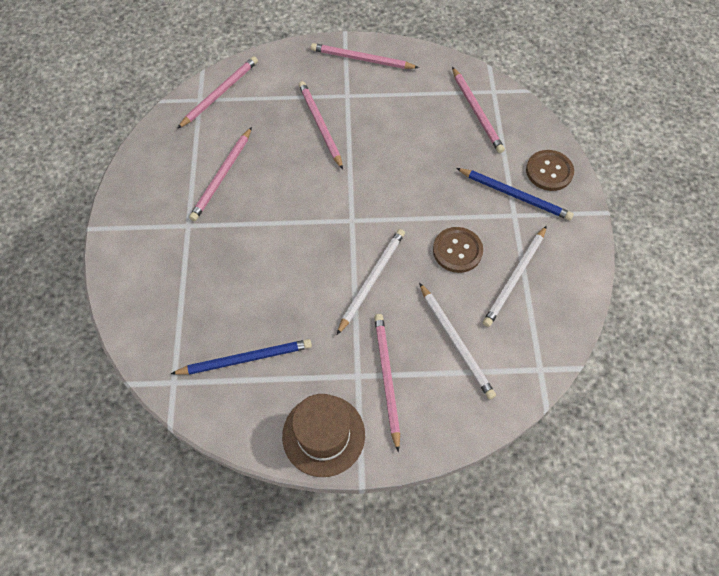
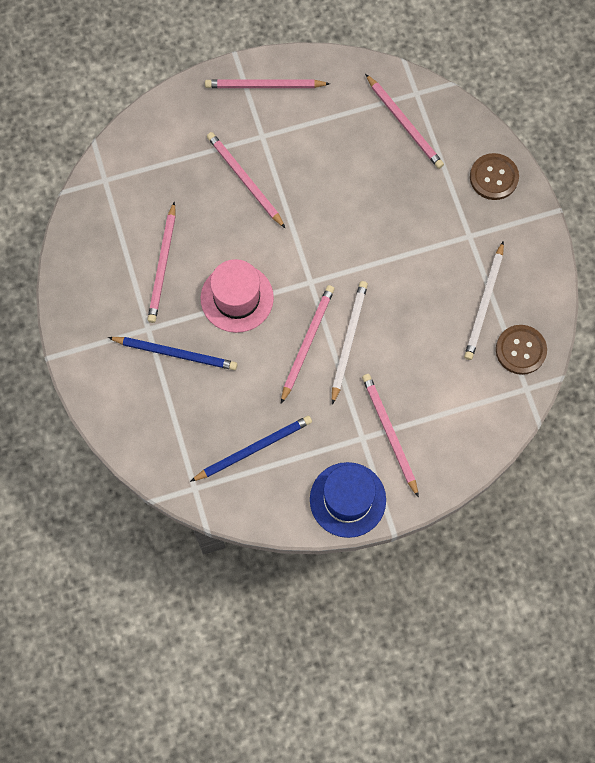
camera: 15 degrees left, 10 degrees up
pink pencil [177,56,258,129] -> pink pencil moved to [281,285,335,404]
brown hat [282,394,365,477] -> blue hat [310,462,386,538]
white pencil [419,283,496,399] -> none
brown button [433,227,483,273] -> brown button moved to [496,325,547,375]
blue pencil [456,168,574,220] -> blue pencil moved to [108,337,238,370]
none -> pink hat [201,259,274,333]

